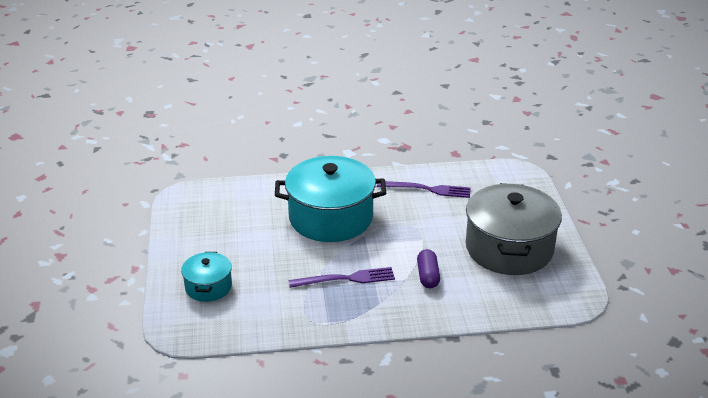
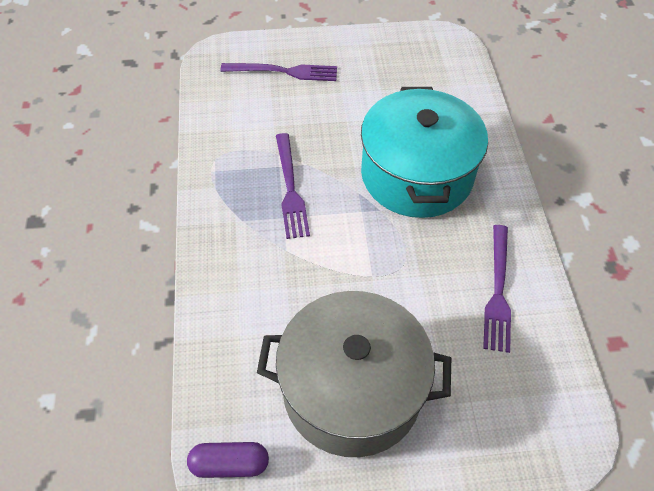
camera: 90 degrees right, 20 degrees up
turquoise pot [181,252,232,302] -> purple fork [221,63,337,81]
purple capsule [417,249,440,288] -> purple capsule moved to [187,442,269,478]

